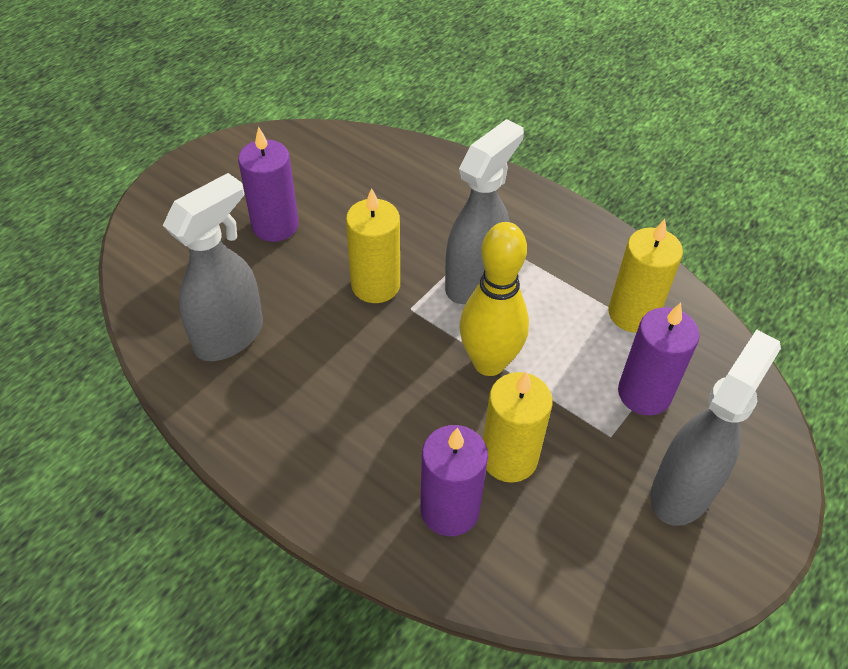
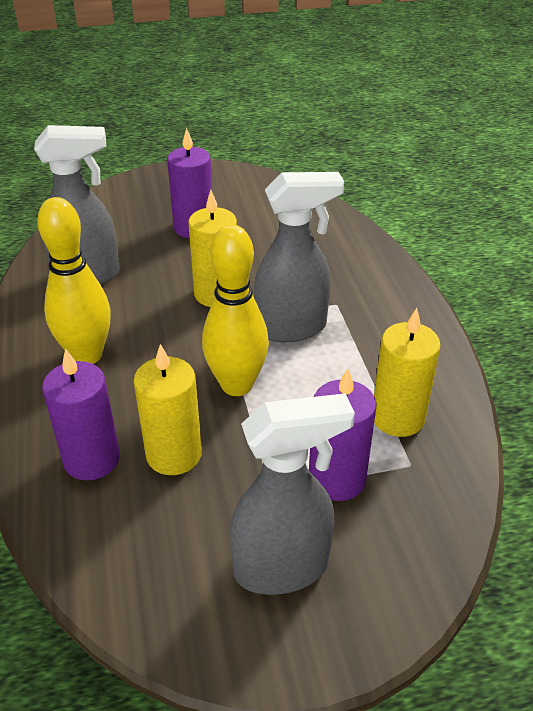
camera: 40 degrees right, 10 degrees down
none -> yellow bowling pin [37,197,111,364]

